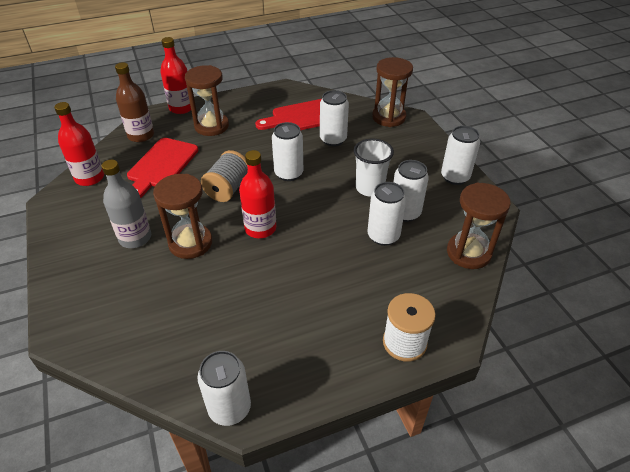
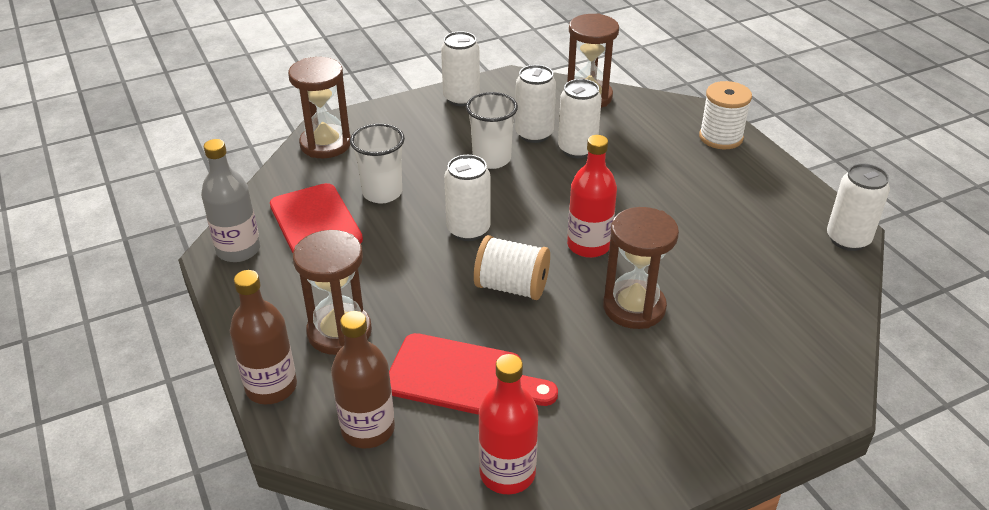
camera: 95 degrees left, 5 degrees down
grey bottle [101,160,151,248] -> grey bottle moved to [201,139,260,262]
red bottle [160,37,191,114] -> brown bottle [230,270,297,405]
grey spool [201,150,248,202] -> white spool [474,235,550,300]
white can [320,90,349,146] -> white cup [350,123,405,204]

